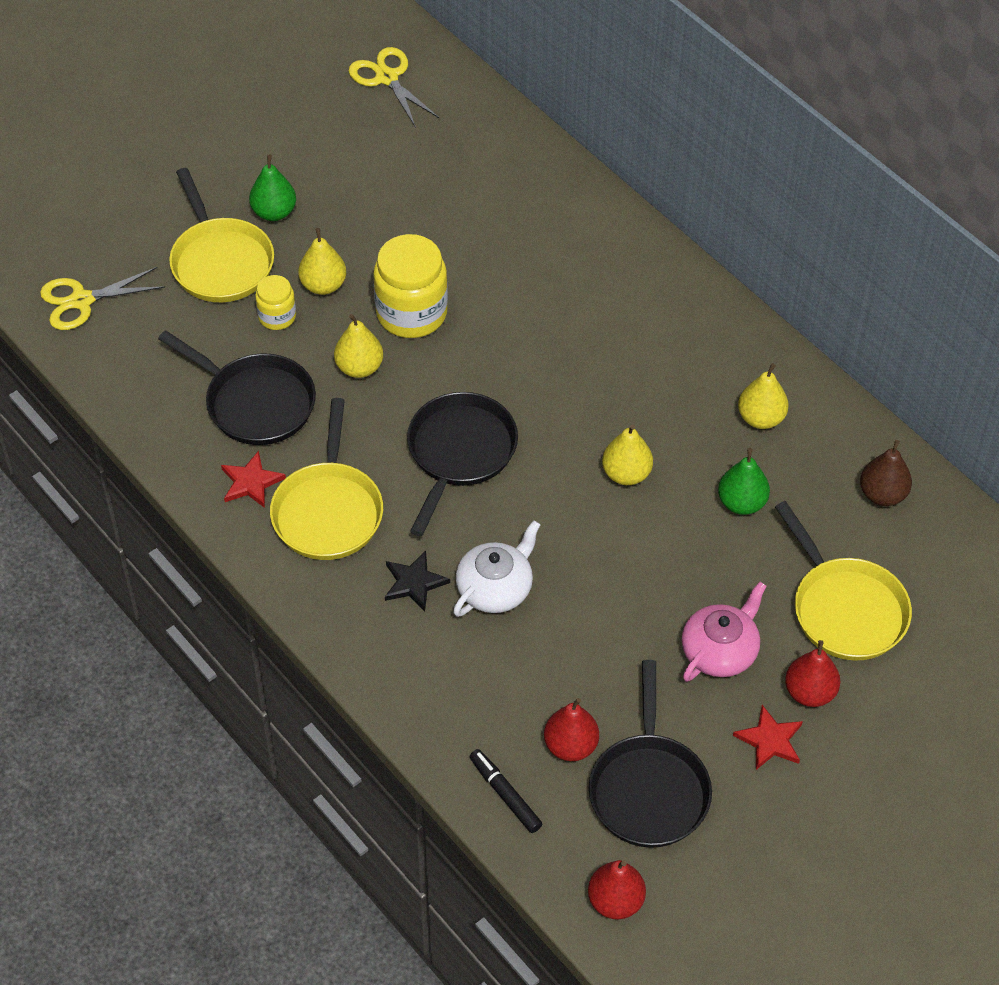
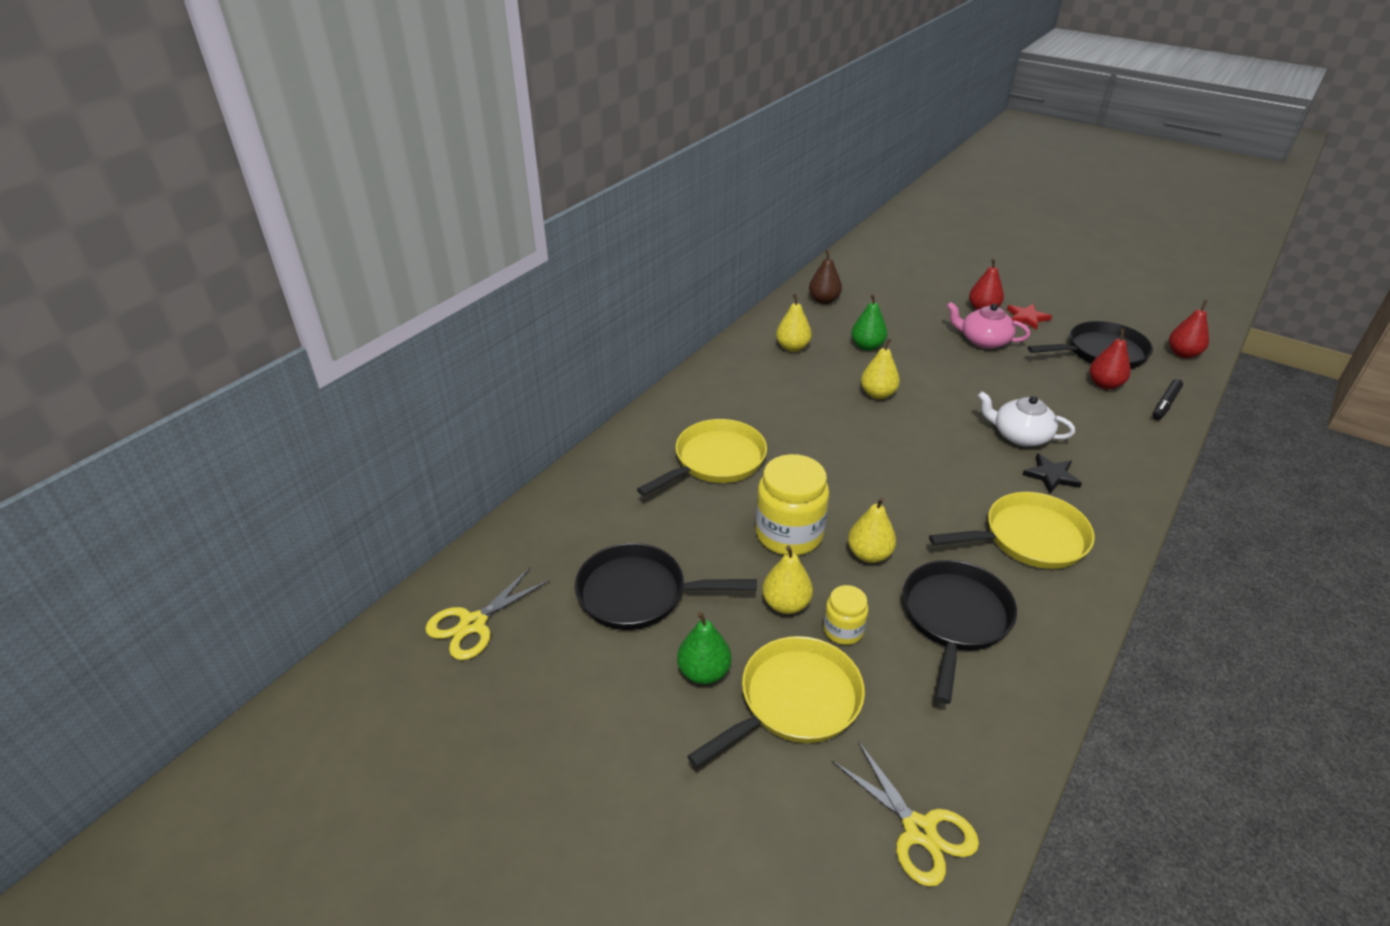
camera: 105 degrees left, 15 degrees down
red star [221,451,286,508] -> none
black pan [407,392,518,536] -> black pan moved to [575,543,757,630]
yellow pan [775,501,912,661] -> yellow pan moved to [637,419,767,496]

